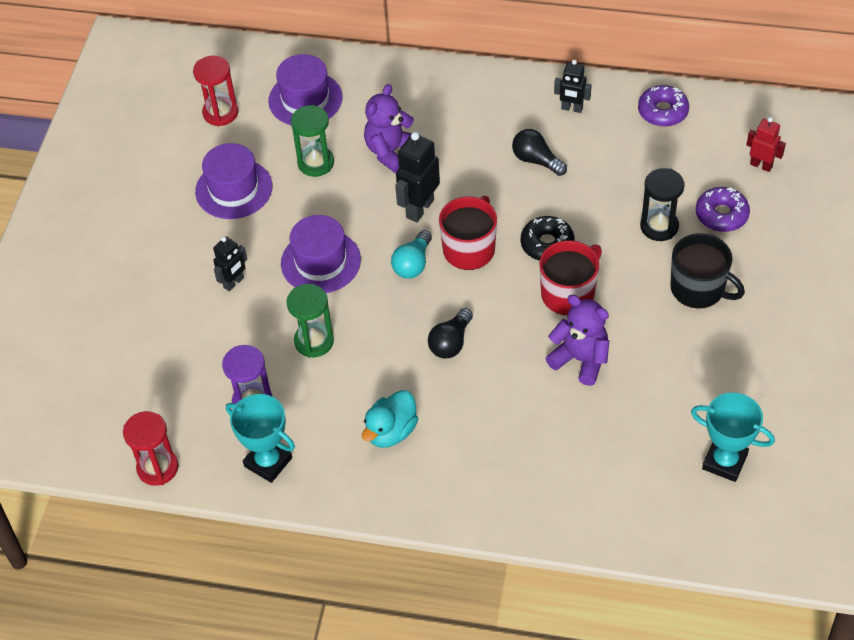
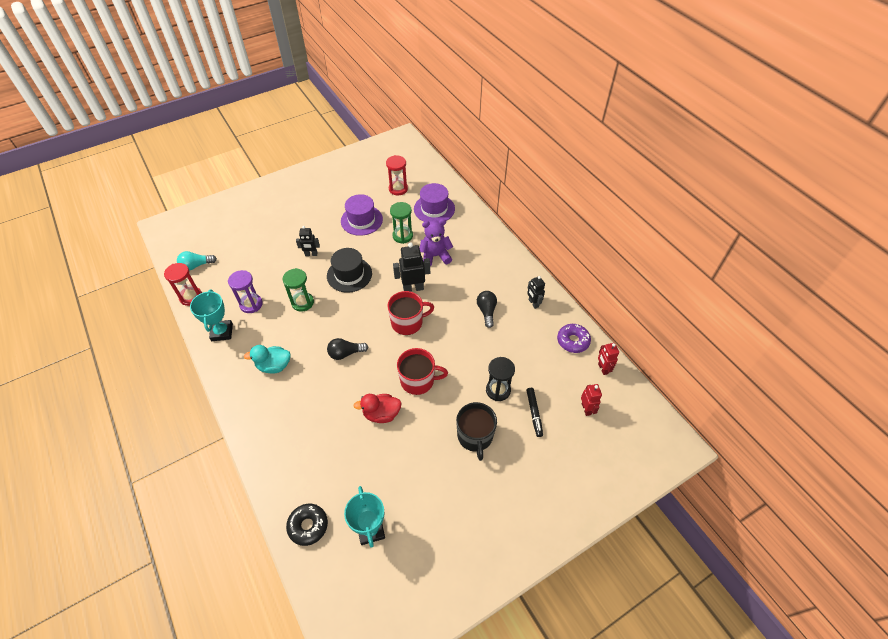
camera: 45 degrees right, 0 degrees up
purple hat [281,215,361,293] -> black hat [327,248,372,293]
turquoise light bulb [391,230,432,279] -> turquoise light bulb moved to [177,251,217,271]
black donut [521,216,574,261] -> black donut moved to [286,504,328,546]
purple teddy bear [546,295,609,386] -> red duck [353,394,402,423]
purple donut [696,187,750,232] -> black marker [526,388,543,437]
none -> red robot [598,343,619,375]

